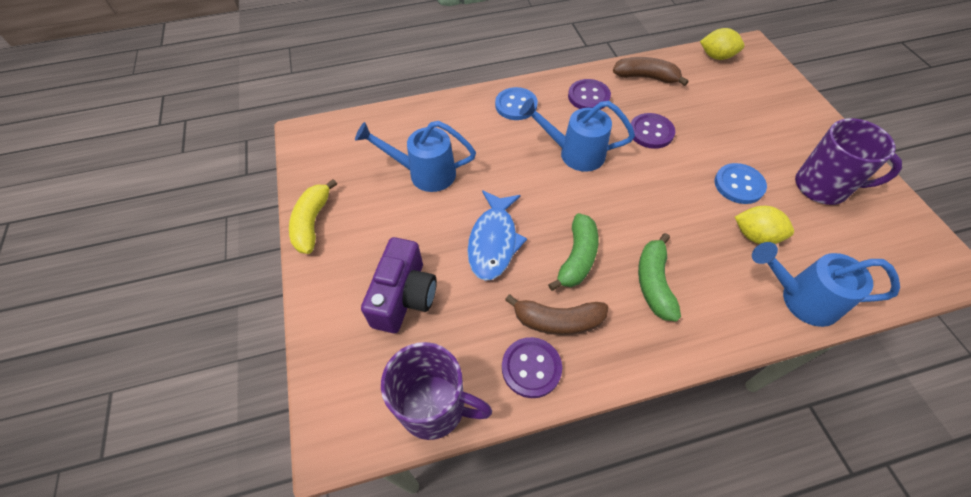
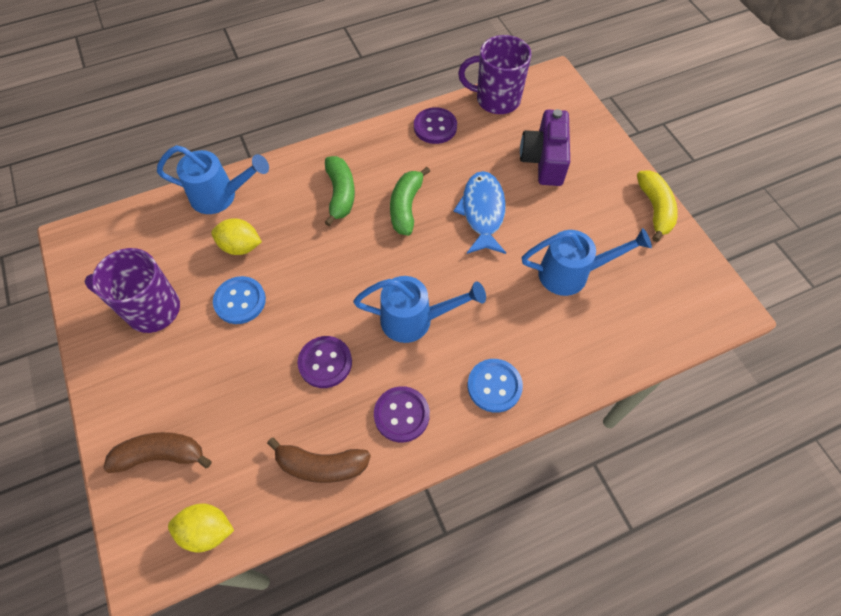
camera: 170 degrees right, 5 degrees up
brown banana [505,294,608,335] -> brown banana moved to [104,432,212,473]

